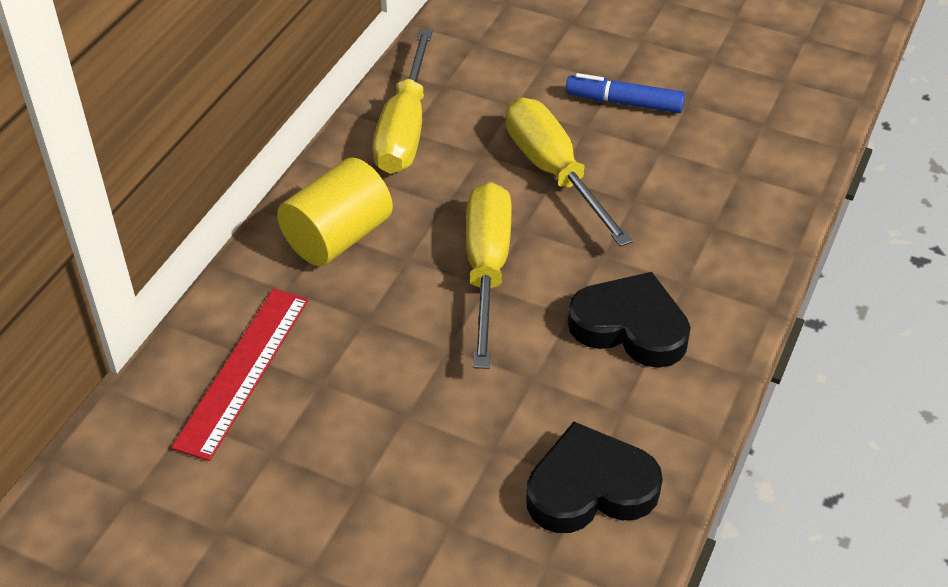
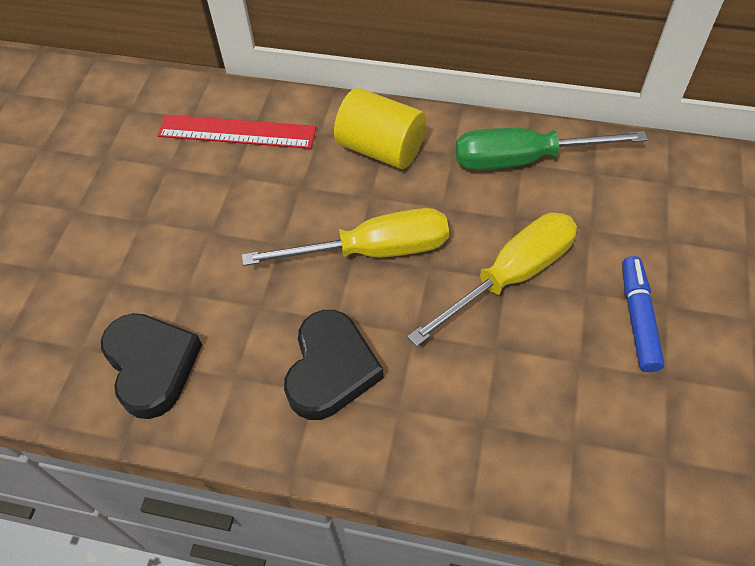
camera: 80 degrees right, 10 degrees up
yellow screwdriver [373,29,433,174] -> green screwdriver [455,128,648,170]

